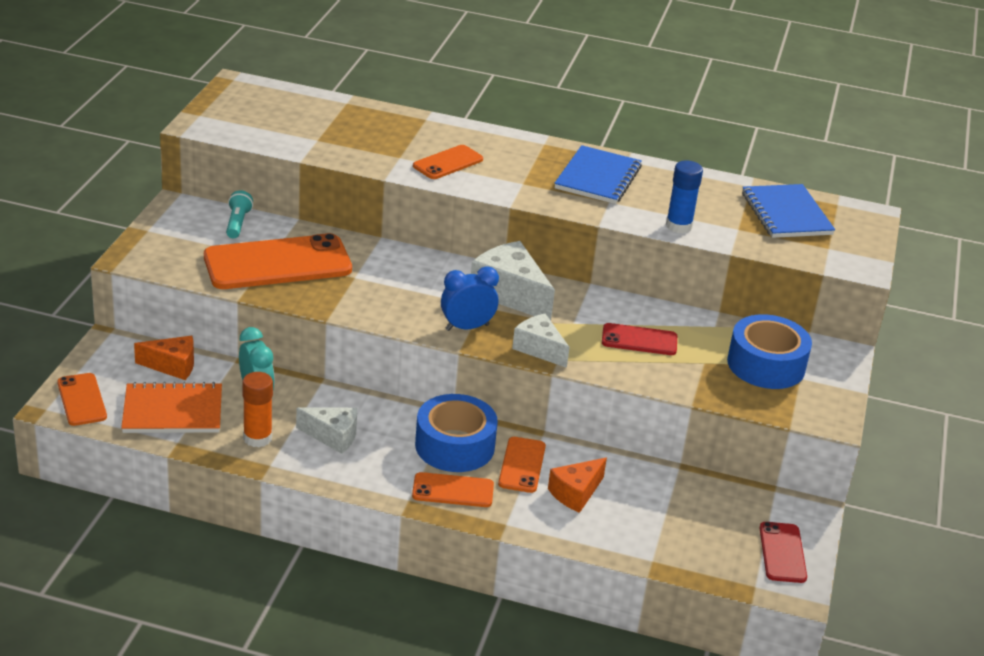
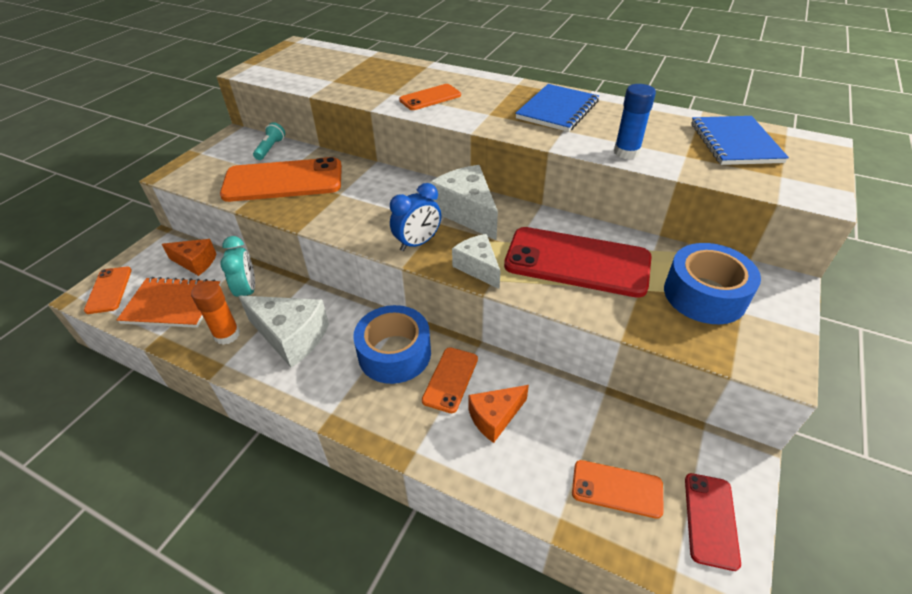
camera: 15 degrees right, 10 degrees up
white cheese [296,408,357,454] -> white cheese [239,296,329,368], size x1.58
orange phone [412,472,494,507] -> orange phone moved to [572,460,664,519]
blue clock [441,266,499,331] -> blue clock turned 150 degrees clockwise [390,183,441,251]
red phone [602,323,677,355] -> red phone [504,227,652,298], size x1.94

